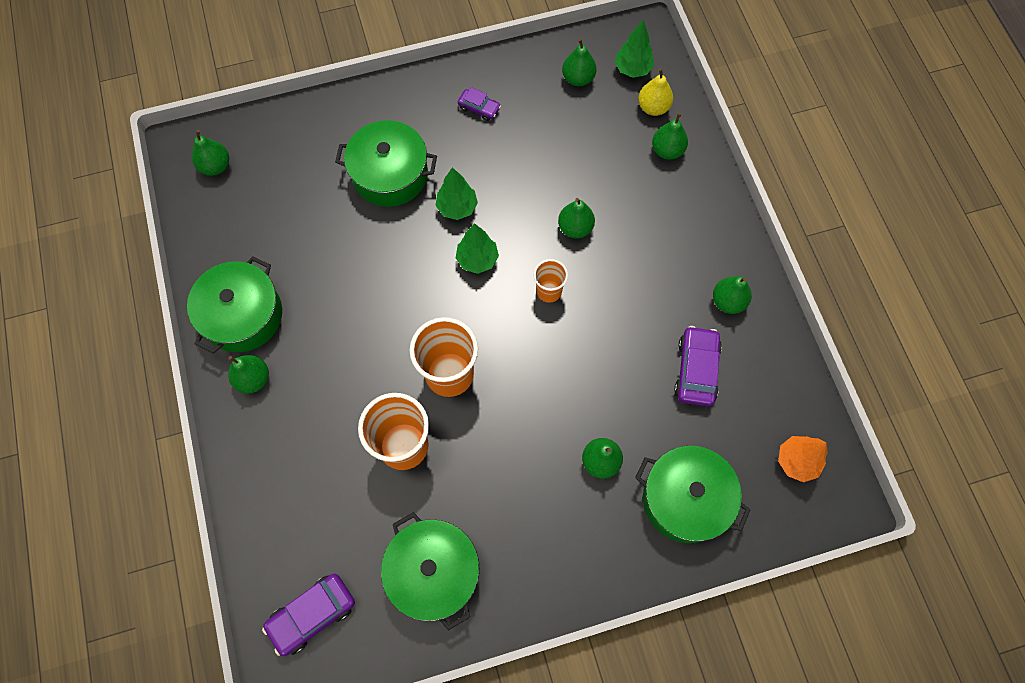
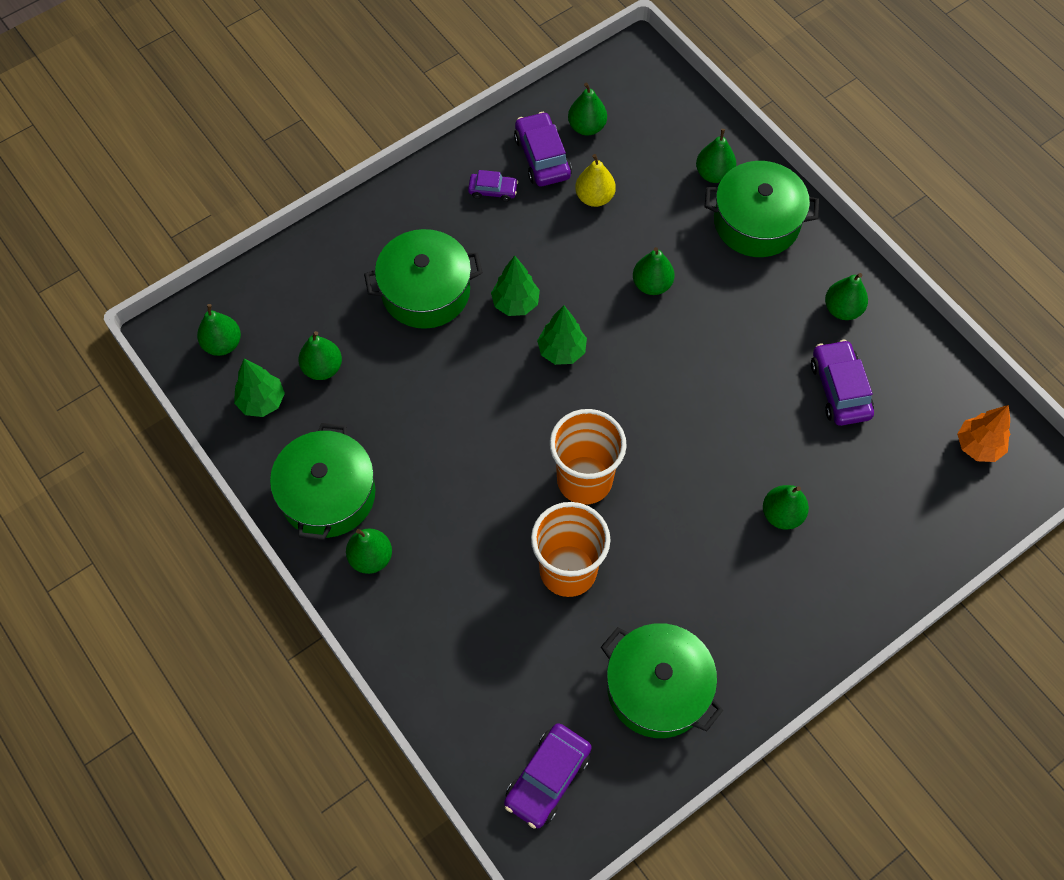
camera: 20 degrees left, 5 degrees down
orange cup [533,259,568,303] -> none
green tree [615,20,654,78] -> green tree moved to [234,359,285,417]
green pot [635,446,751,543] -> green pot moved to [705,161,819,257]
yellow pear [638,68,673,116] -> yellow pear moved to [575,154,616,207]
none -> green pear [298,331,342,380]
none -> purple car [514,112,572,186]

